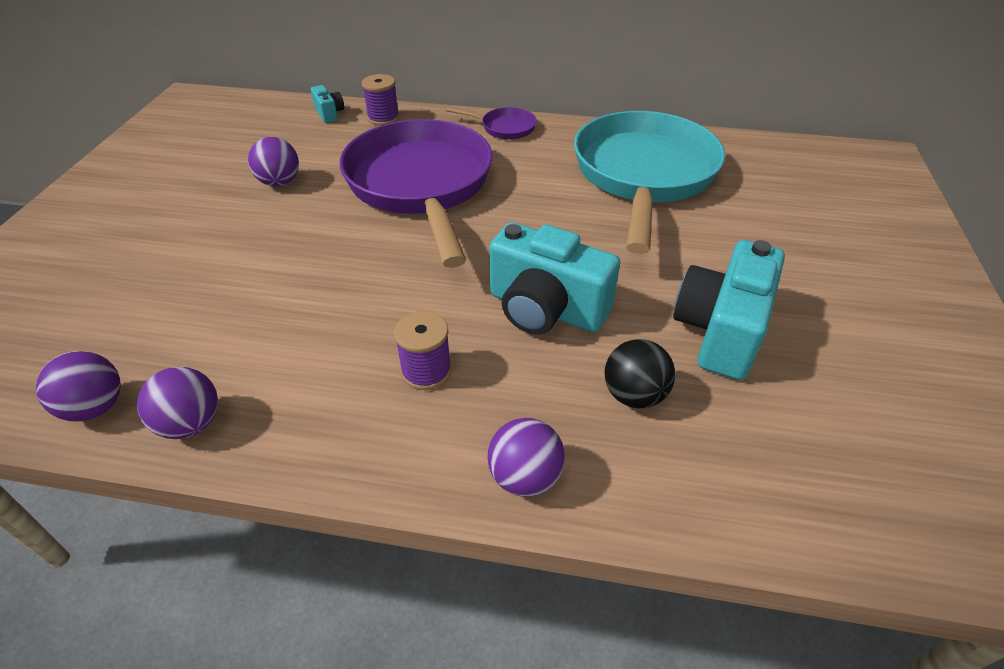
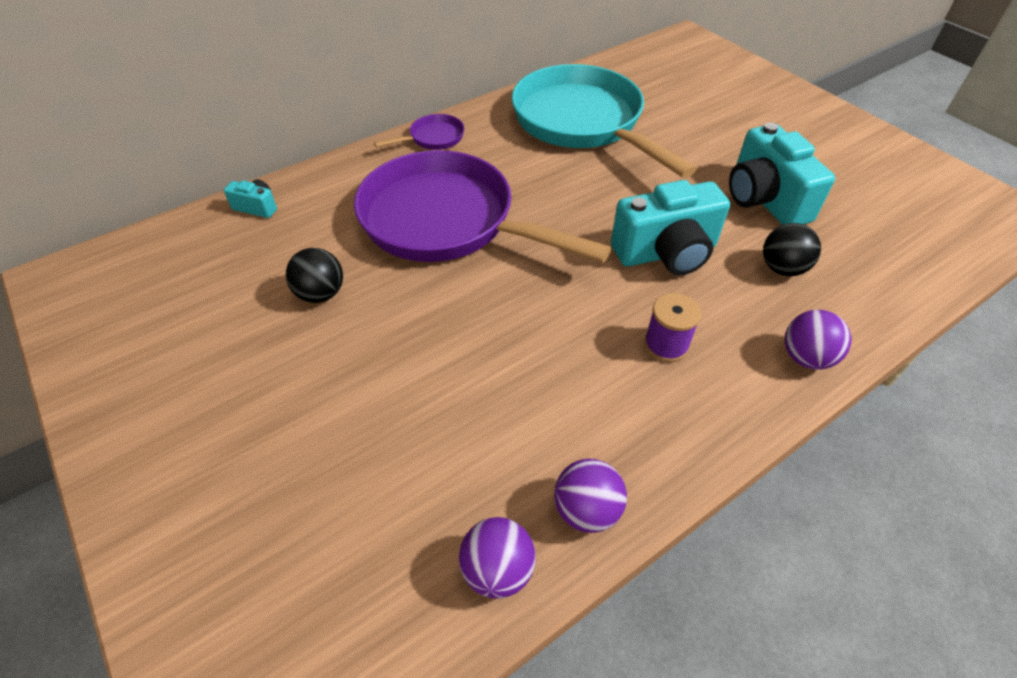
camera: 45 degrees left, 5 degrees up
purple ball [248,137,299,186] -> black ball [286,248,343,303]
purple spool [362,74,400,126] -> none

